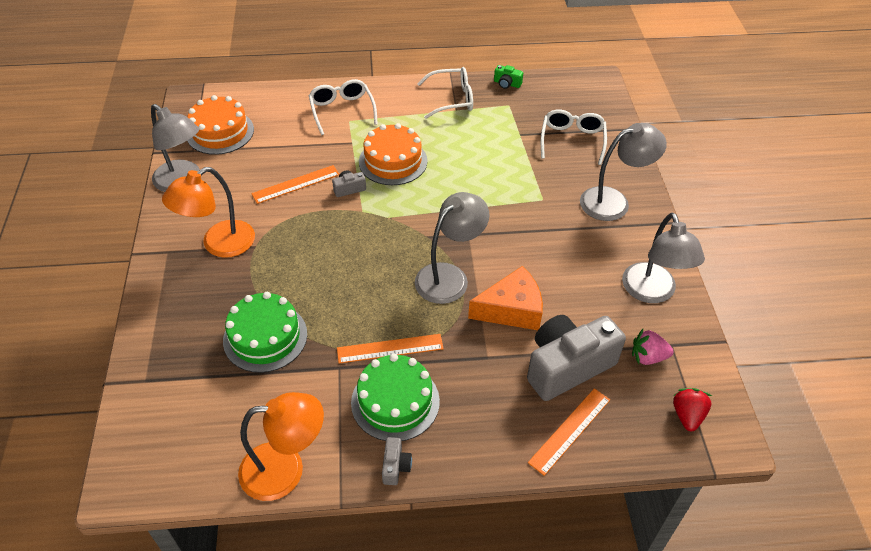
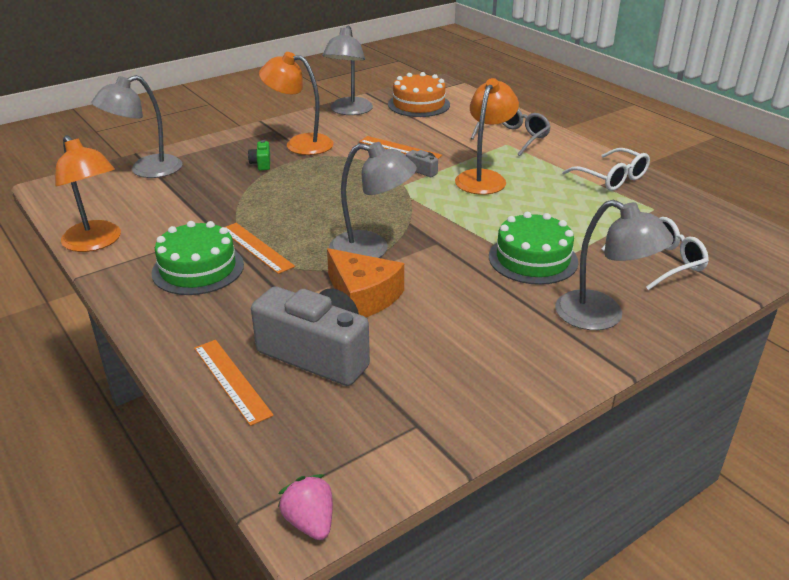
camera: 60 degrees right, 15 degrees down
green cake [223,292,307,373] -> green cake moved to [489,212,578,285]
white glasses [309,79,378,135] -> grey glasses [471,109,551,156]
orange cake [359,123,428,185] -> orange lamp [455,78,519,195]
grey camera [382,437,412,485] -> none
green camera [494,65,523,89] -> green camera moved to [248,140,270,170]
orange ruler [528,388,610,476] -> orange ruler turned 45 degrees clockwise [194,340,274,426]
grey lamp [622,213,705,303] -> grey lamp moved to [91,75,182,178]
pink strawberry [632,329,674,365] -> pink strawberry moved to [278,474,333,540]
red strawberry [673,388,712,431] -> none

